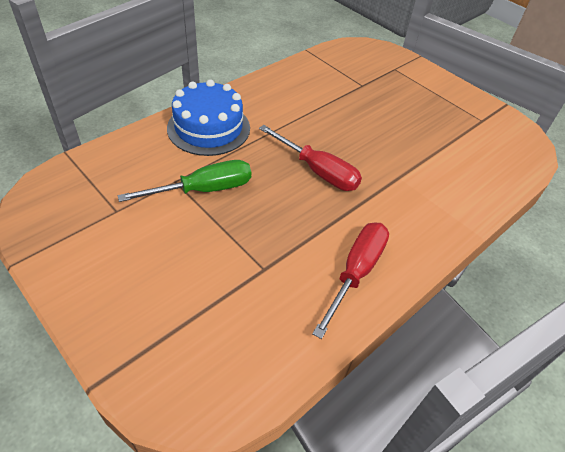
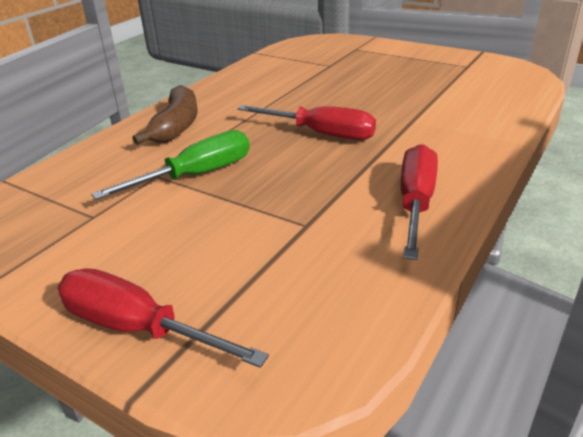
camera: 10 degrees left, 15 degrees down
blue cake [167,79,250,156] -> brown banana [133,85,198,145]
none -> red screwdriver [58,268,269,368]

